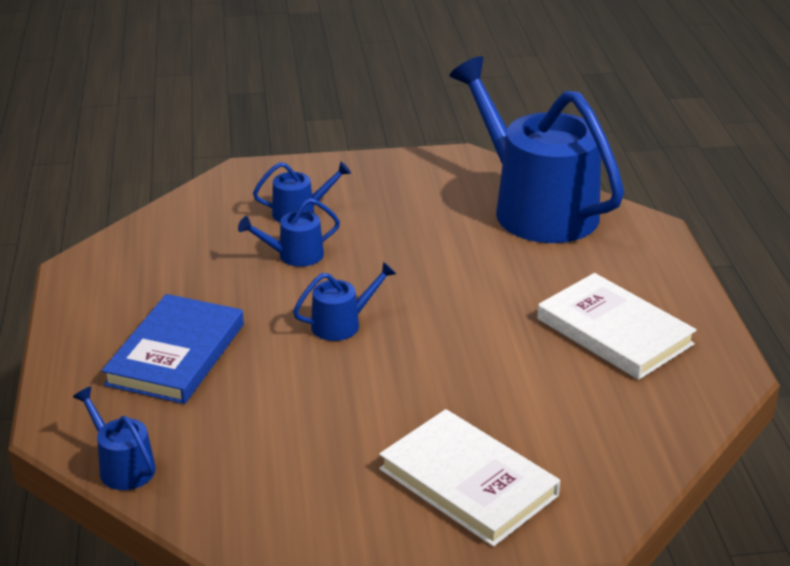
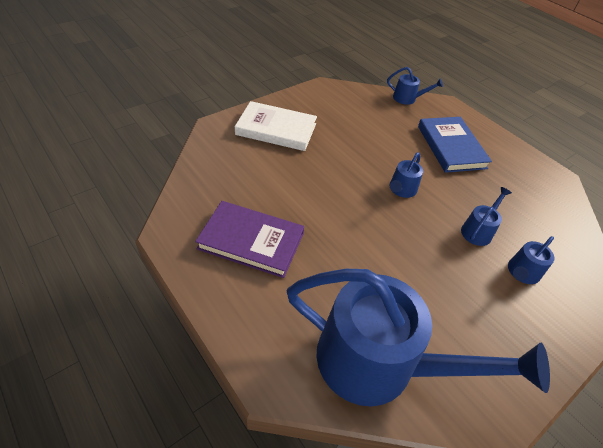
camera: 145 degrees right, 15 degrees up
white book [537,273,697,380] -> purple book [195,201,304,278]

